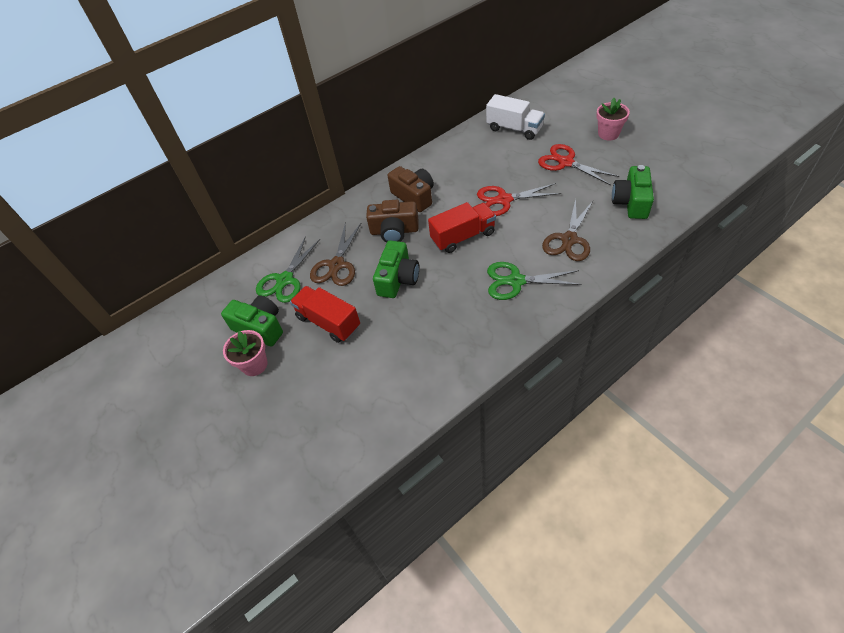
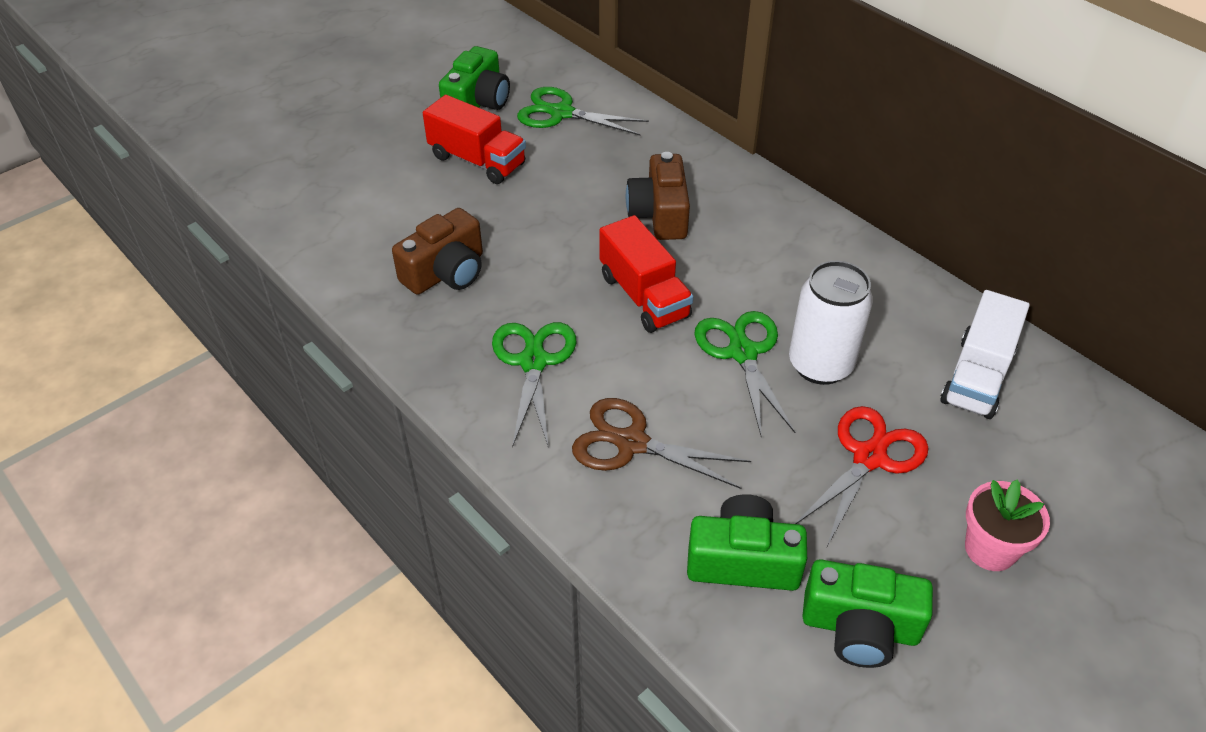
camera: 80 degrees right, 5 degrees down
pink flower pot [223,330,268,376] -> none
red truck [290,286,360,343] -> red truck turned 90 degrees clockwise [423,95,526,184]
brown scissors [310,222,361,286] -> none
green camera [373,240,419,298] -> green camera moved to [802,559,933,668]
brown camera [388,166,434,212] -> brown camera moved to [392,208,483,295]
red scissors [477,183,561,216] -> green scissors [694,311,795,437]
none -> white can [789,261,873,385]

